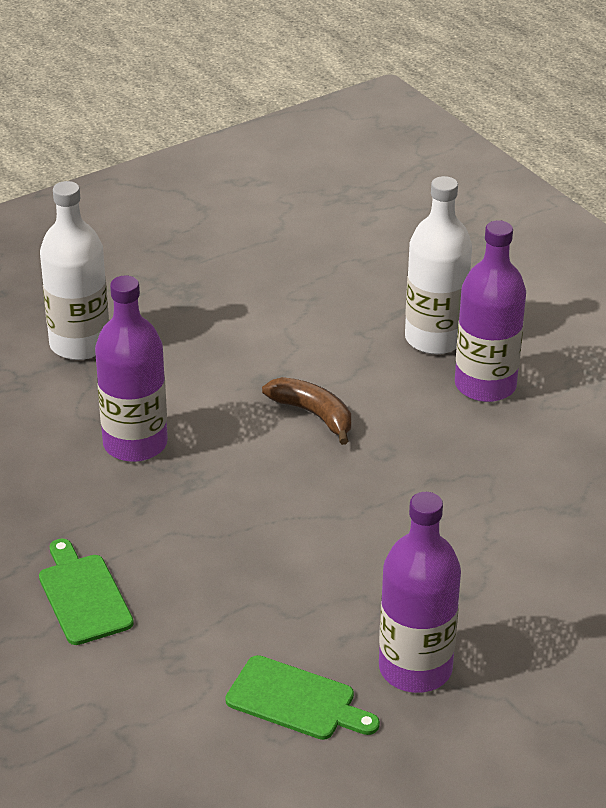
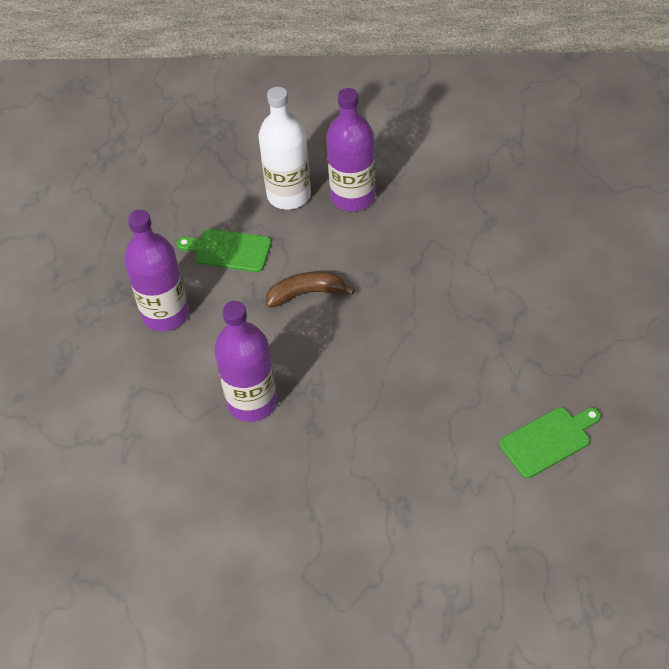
camera: 50 degrees left, 15 degrees up
green cutting board [39,539,134,645] -> green cutting board moved to [176,229,272,272]
white bottle [40,181,109,360] -> none
purple bottle [379,492,461,693] -> purple bottle moved to [124,210,189,331]

